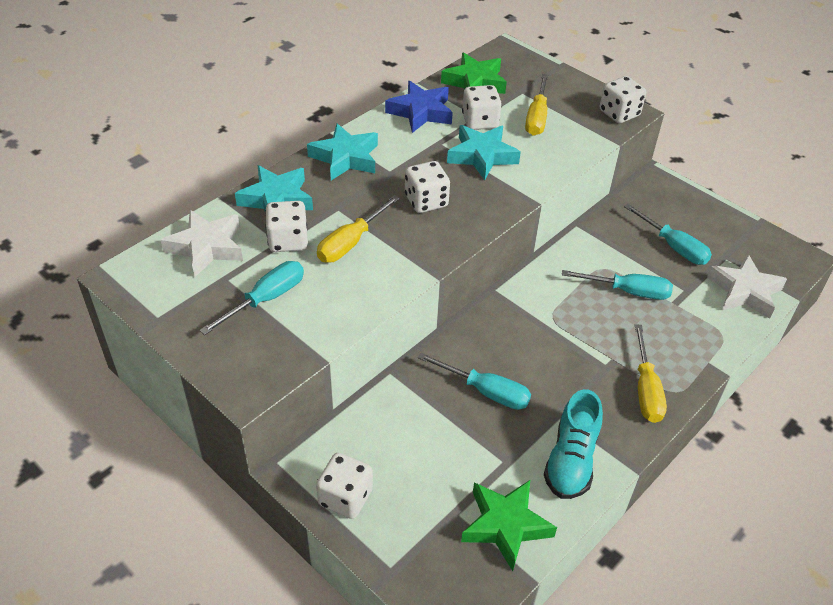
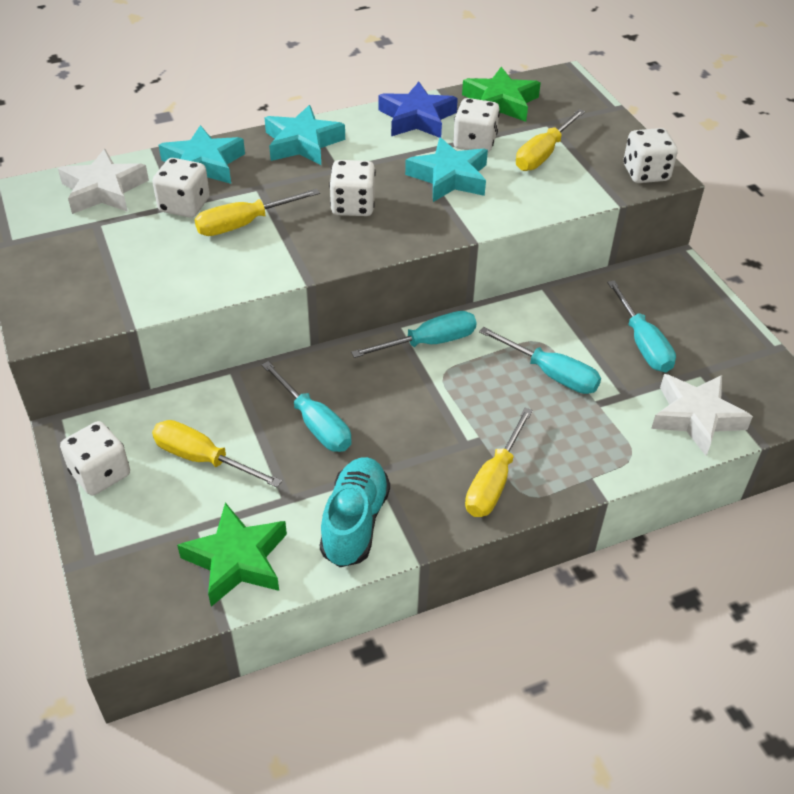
camera: 25 degrees right, 0 degrees up
turquoise screwdriver [200,261,304,335] -> turquoise screwdriver moved to [351,311,477,358]
turquoise shoe [544,389,603,499] -> turquoise shoe turned 150 degrees clockwise [320,457,390,567]
none -> yellow screwdriver [152,420,282,487]

